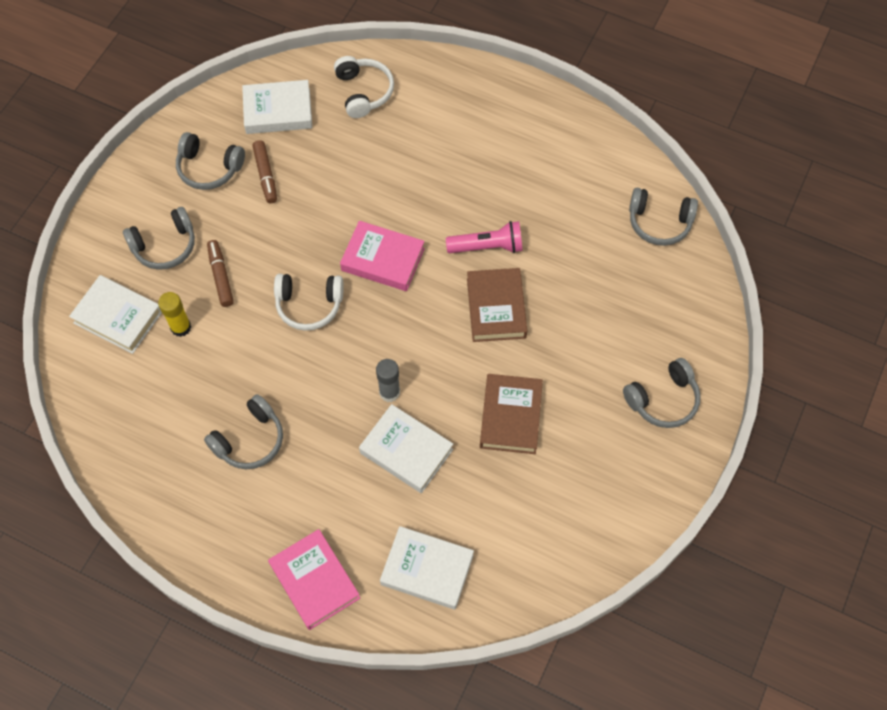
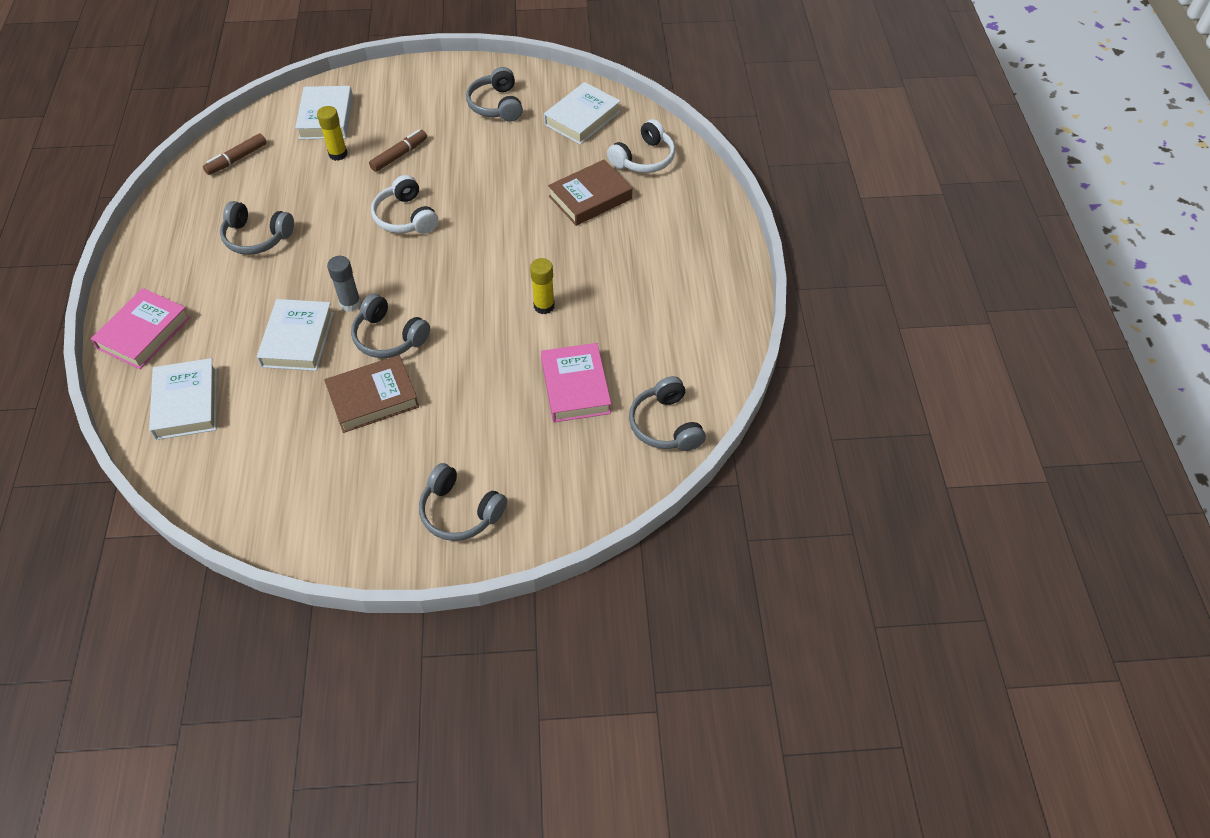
camera: 60 degrees right, 10 degrees down
grey headphones [123,207,195,270] -> grey headphones moved to [351,294,430,358]
white book [242,80,312,134] -> white book turned 75 degrees clockwise [544,82,621,145]
brown marker [252,140,277,203] -> brown marker moved to [203,133,267,175]
pink book [340,221,425,291] -> pink book moved to [541,343,611,422]
pink flashlight [446,221,522,253] -> yellow glue stick [530,258,555,314]
brown book [467,268,527,342] -> brown book moved to [548,160,632,226]

